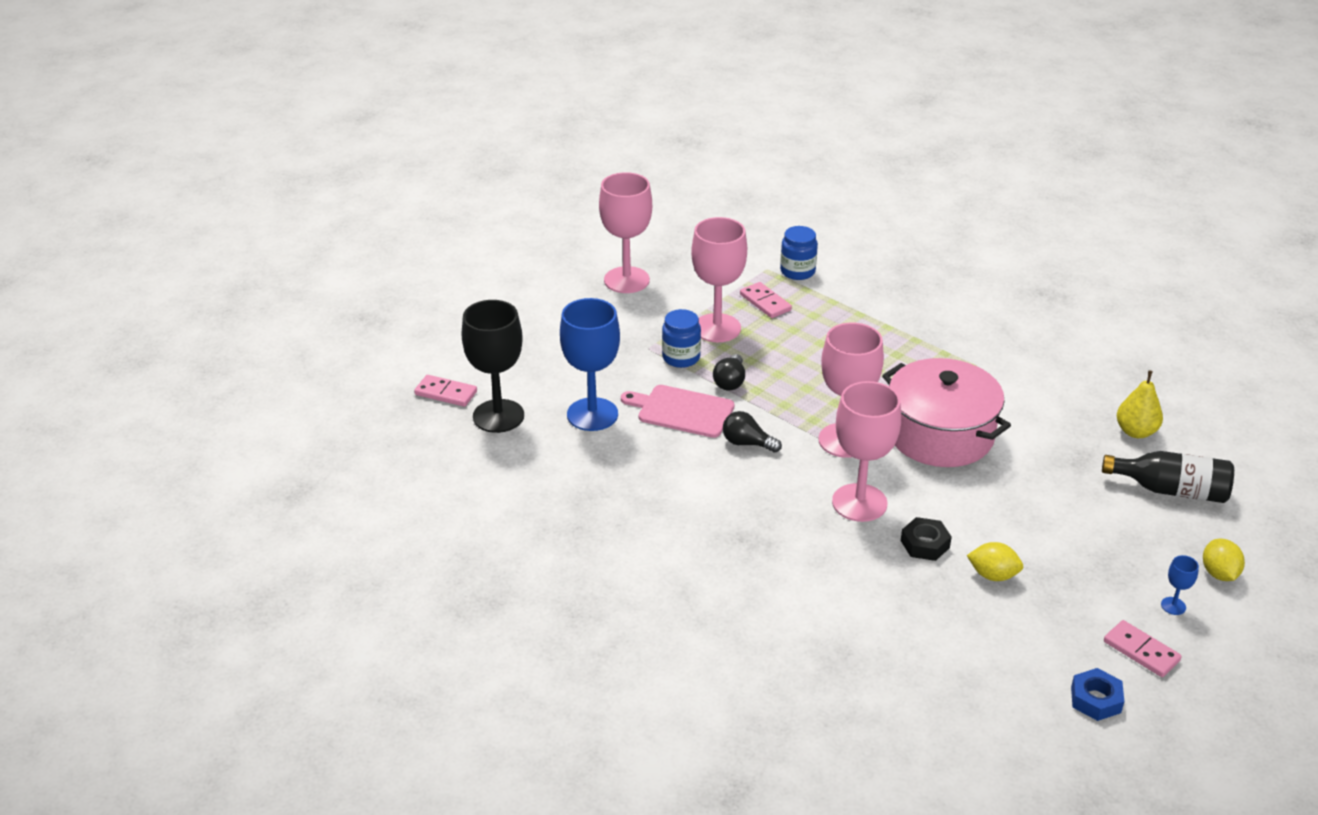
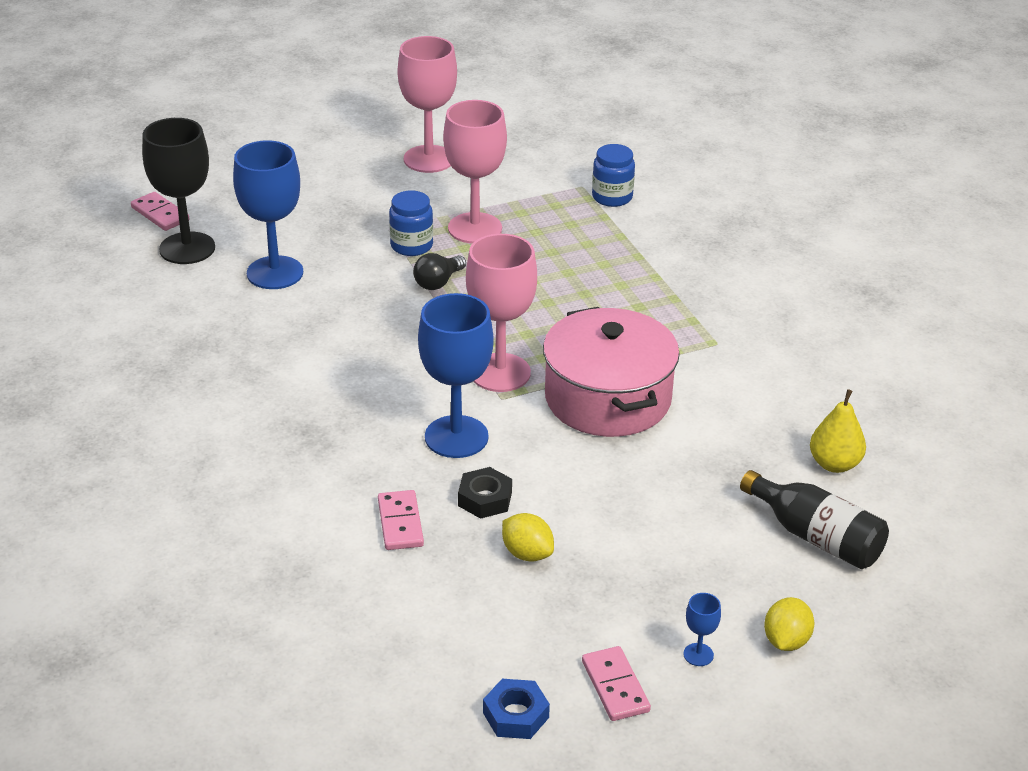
camera: 25 degrees right, 0 degrees up
pink cutting board [621,385,734,438] -> none
black light bulb [723,411,782,453] -> none
pink domino [740,282,792,318] -> pink domino moved to [378,490,424,550]
pink goblet [832,381,901,522] -> blue goblet [418,293,494,458]

